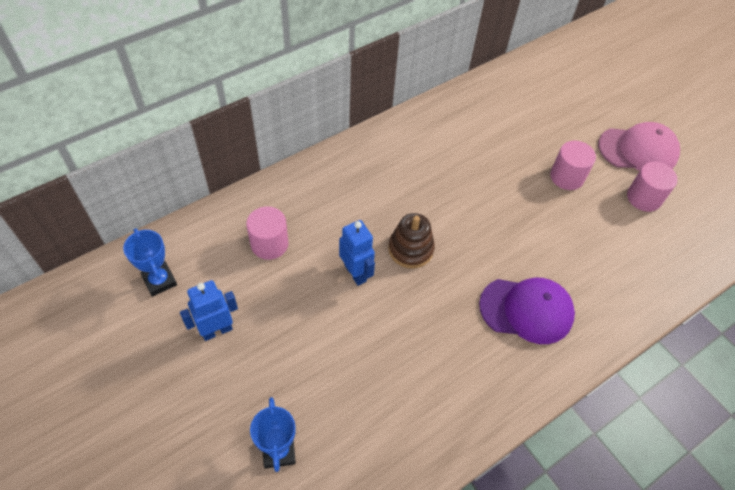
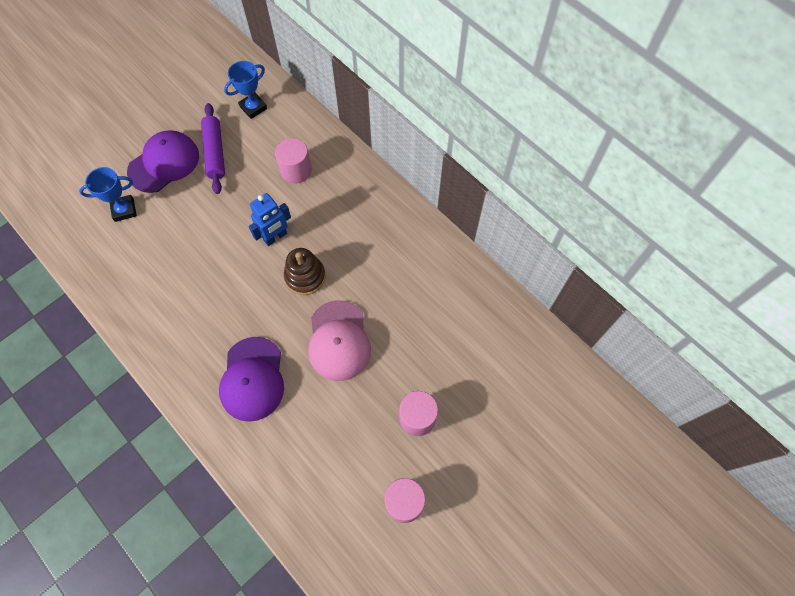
camera: 85 degrees right, 10 degrees up
blue robot [180,280,238,341] -> purple rolling pin [201,103,225,194]
pink cap [598,122,680,171] -> pink cap moved to [308,300,371,381]
none -> purple cap [127,130,199,193]

